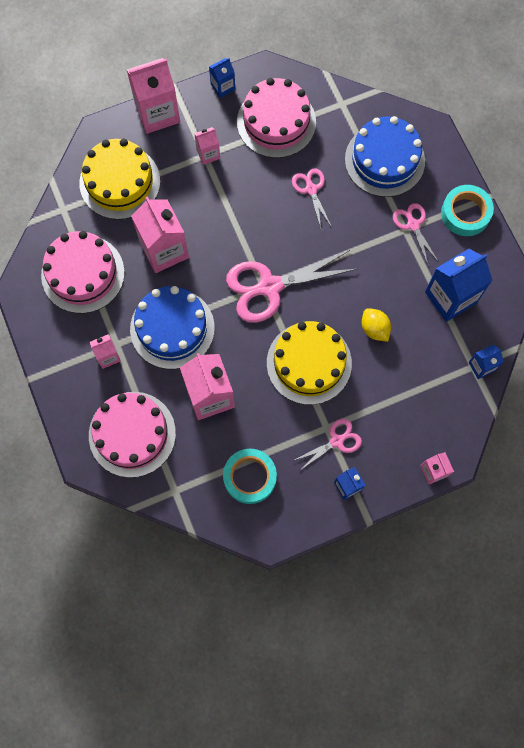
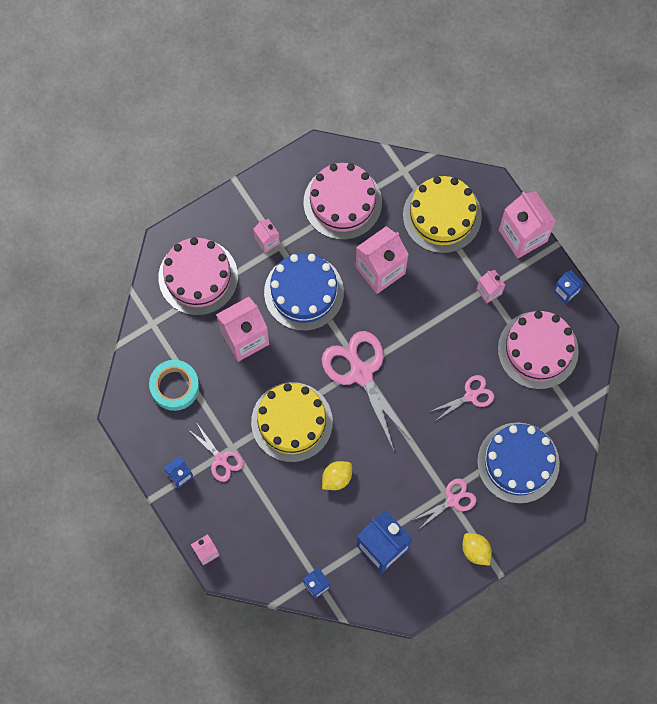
camera: 80 degrees right, 0 degrees up
turquoise tape [441,185,494,236] -> yellow lemon [462,533,492,565]

